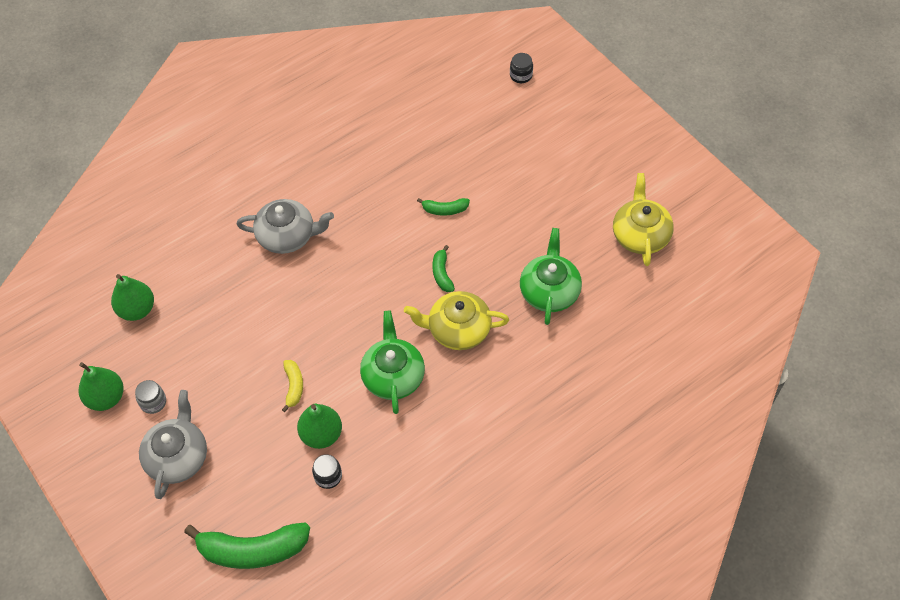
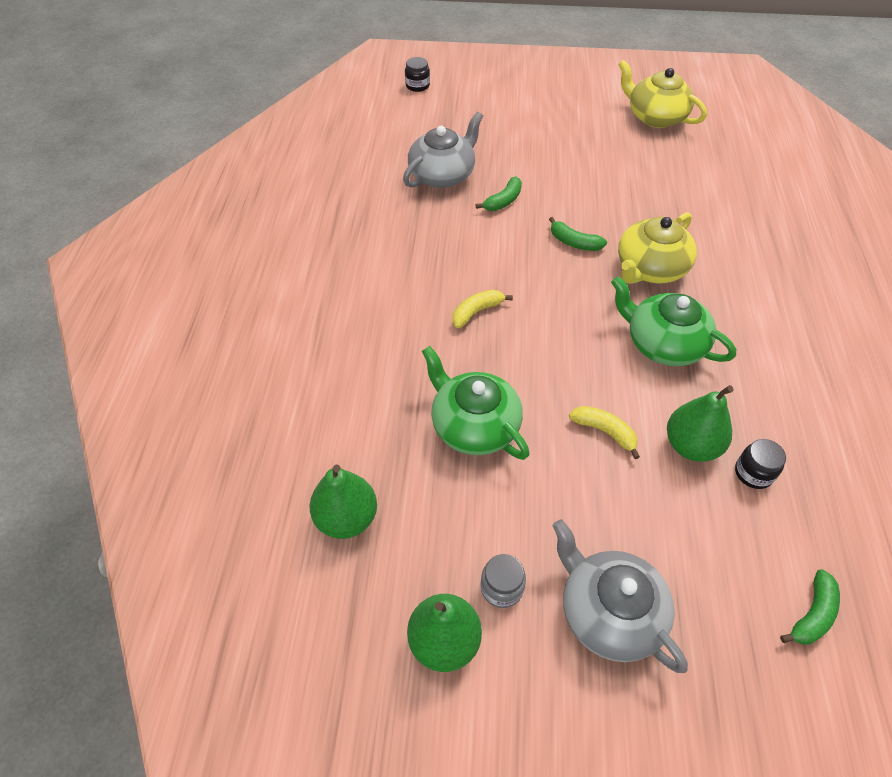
camera: 50 degrees left, 5 degrees down
green banana [184,522,310,569] -> green banana [780,569,840,645], size x0.50
grey teapot [236,199,334,254] -> grey teapot moved to [403,112,483,188]
green teapot [520,228,582,325] -> green teapot moved to [422,346,530,460]
none -> yellow banana [452,290,513,328]

